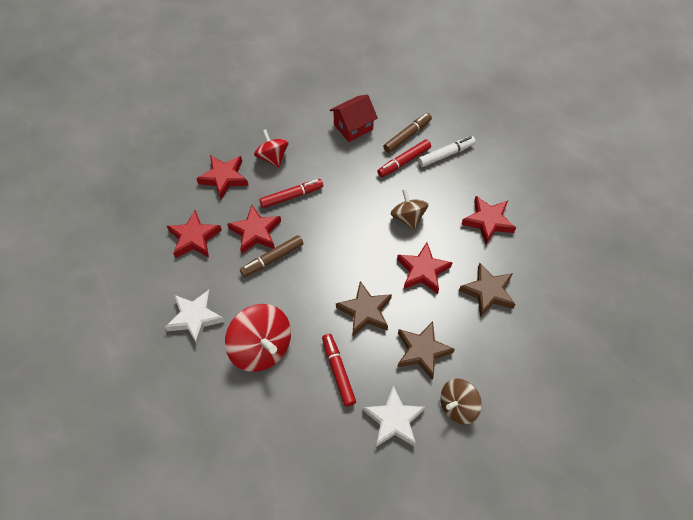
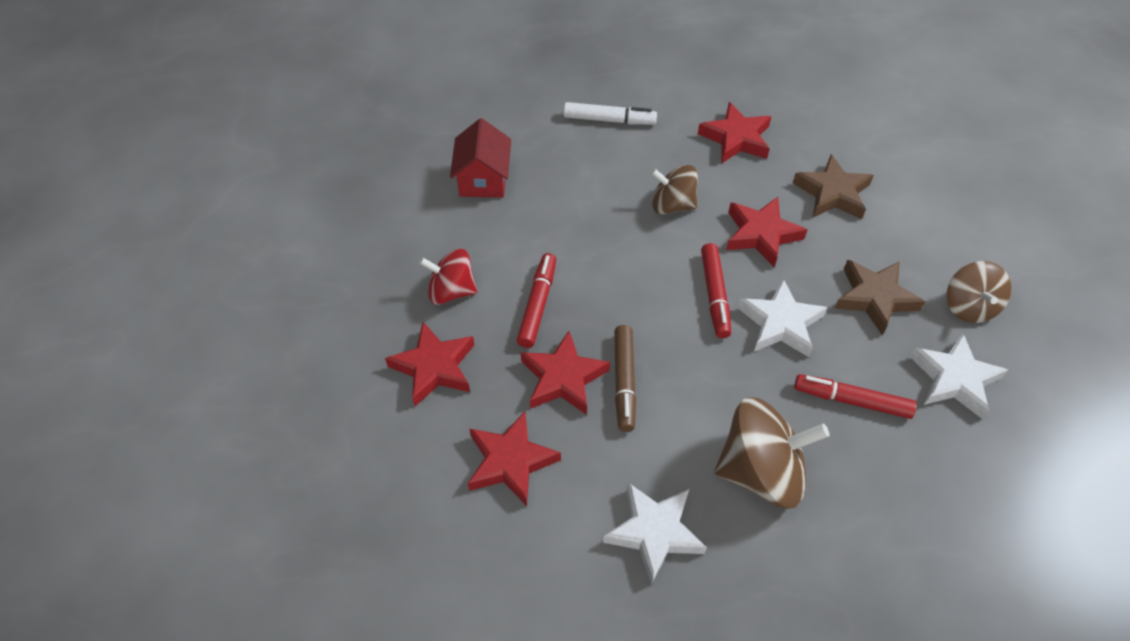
camera: 55 degrees left, 5 degrees down
red spinning top [225,304,291,372] -> brown spinning top [714,397,829,509]
brown star [336,281,392,336] -> white star [738,279,828,357]
red marker [377,139,431,177] -> red marker moved to [701,243,731,338]
brown marker [383,113,432,153] -> none
white marker [418,136,476,167] -> white marker turned 90 degrees clockwise [564,102,657,125]

